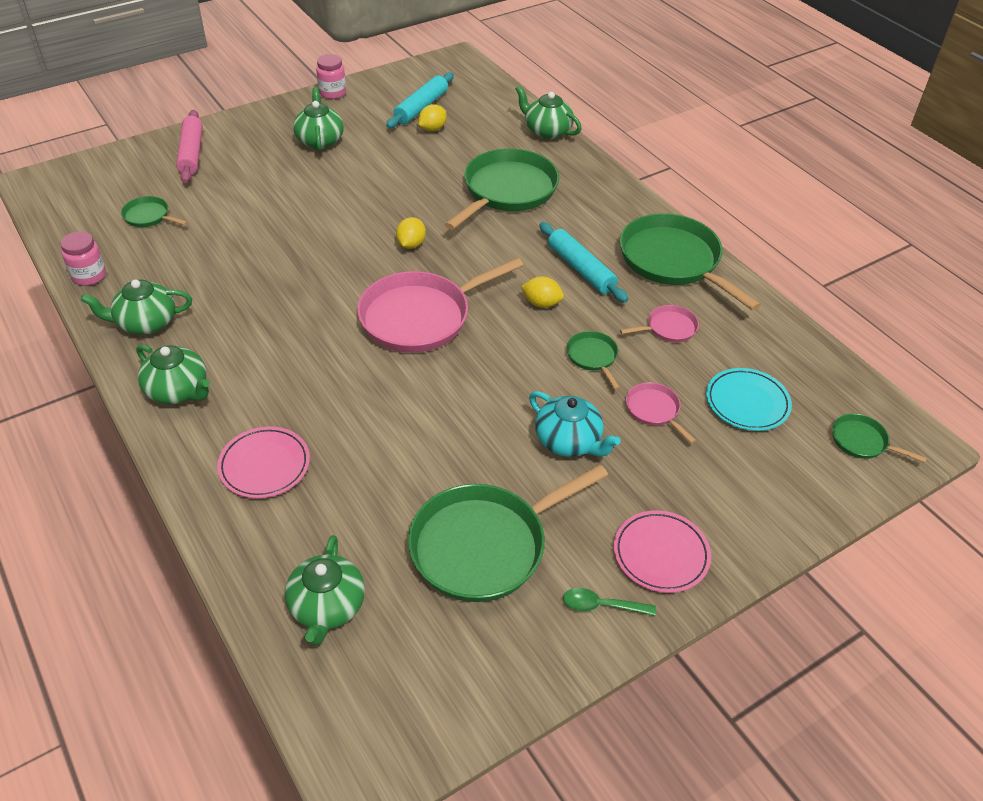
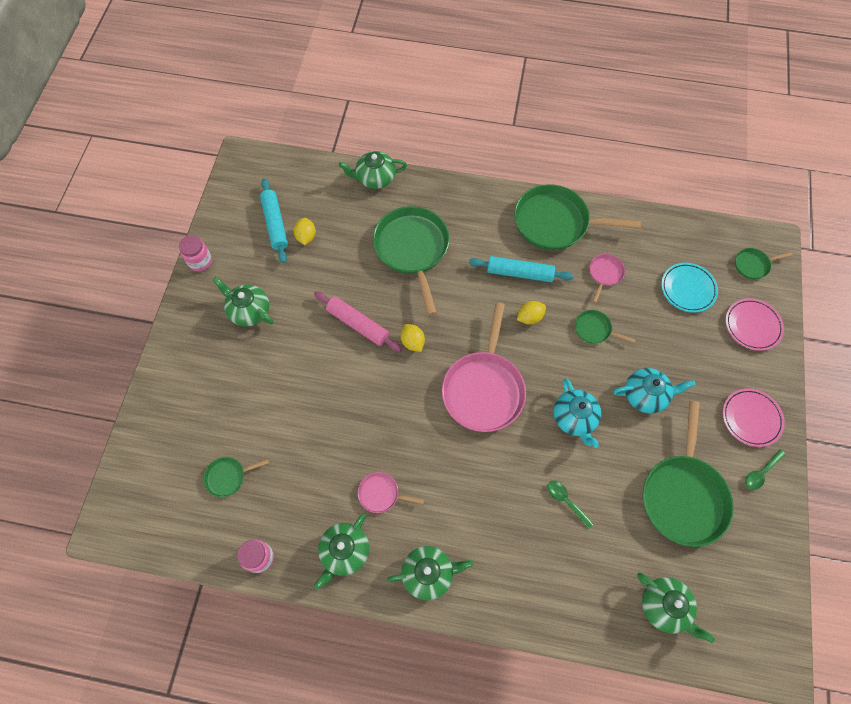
camera: 45 degrees left, 20 degrees up
pink rolling pin [176,110,203,183] -> pink rolling pin moved to [314,291,402,352]
pink plate [217,426,310,498] -> pink plate moved to [725,298,784,351]
pink pan [626,382,696,444] -> pink pan moved to [358,472,424,513]
none -> green spoon [547,481,594,529]
none -> turquoise teapot [553,378,601,448]

